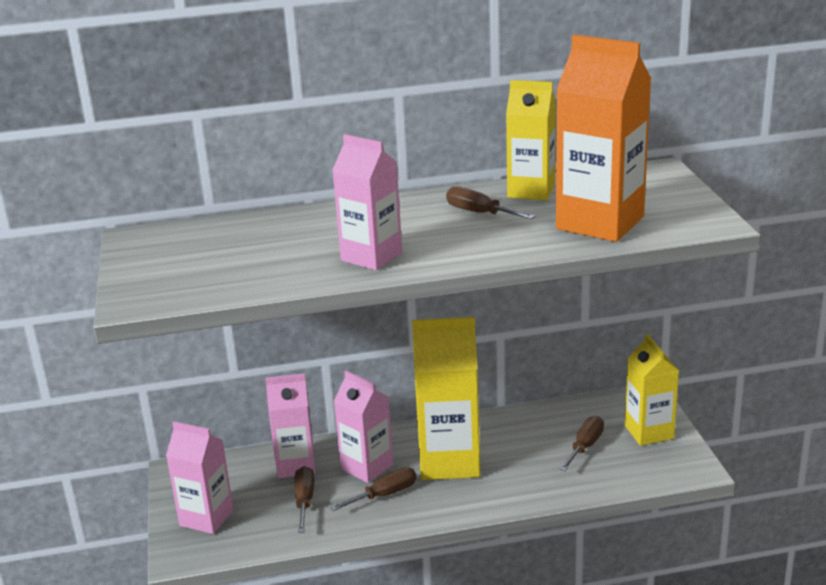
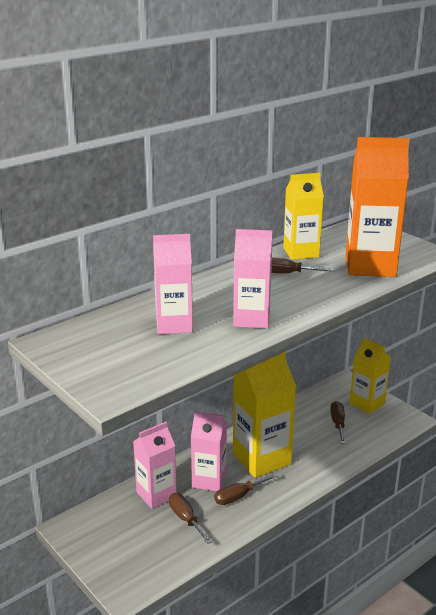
camera: 30 degrees left, 0 degrees up
pink carton [166,422,234,534] -> pink carton moved to [153,234,193,334]
brown screwdriver [330,467,417,511] -> brown screwdriver turned 150 degrees counterclockwise [214,473,278,505]

